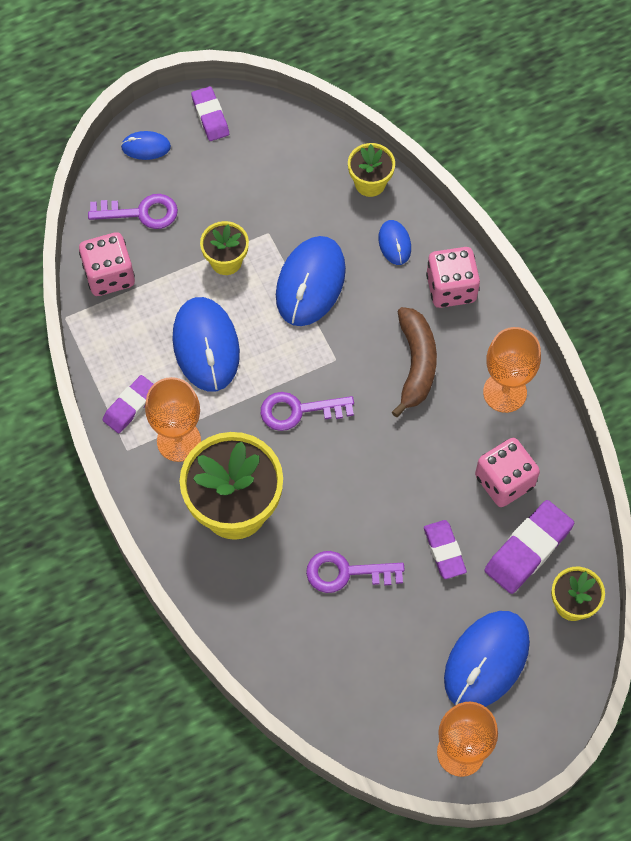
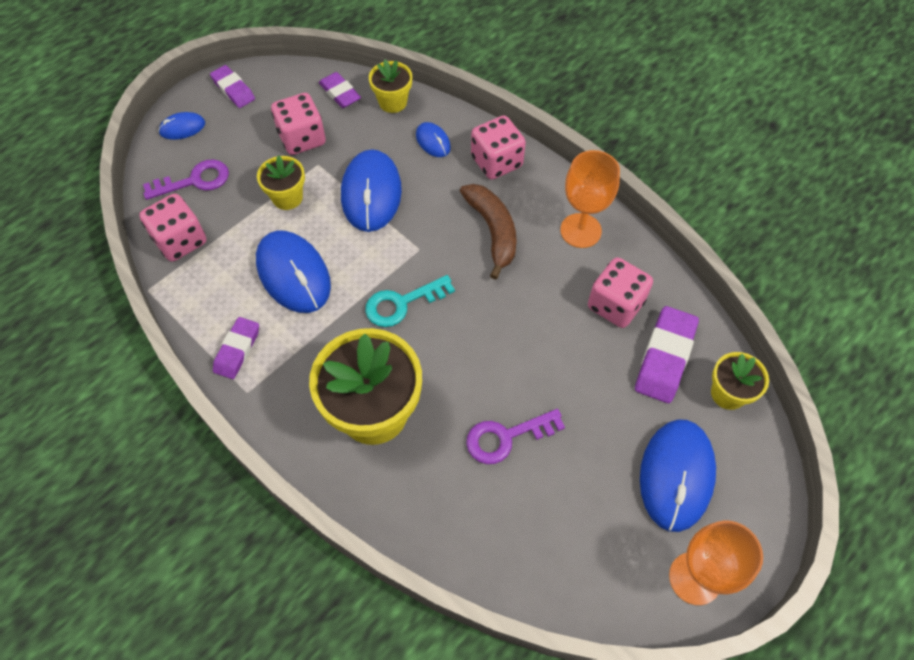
camera: 20 degrees left, 5 degrees down
orange goblet [145,377,201,462] -> none
purple key [261,392,354,431] -> turquoise key [365,275,455,327]
purple eraser [424,520,467,579] -> purple eraser moved to [319,72,361,108]
none -> pink dice [271,93,326,155]

